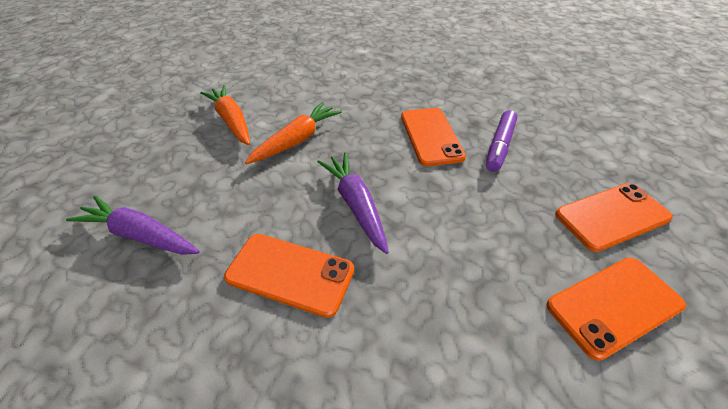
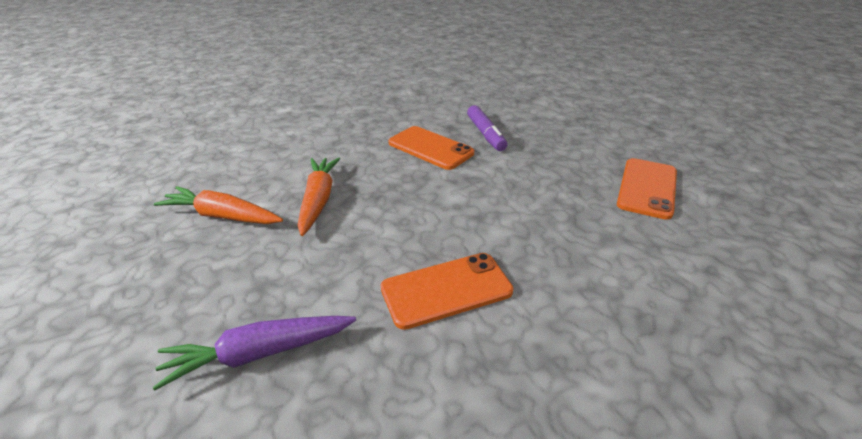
camera: 40 degrees left, 10 degrees down
purple carrot [317,153,389,254] -> none
orange phone [555,183,673,252] -> none

